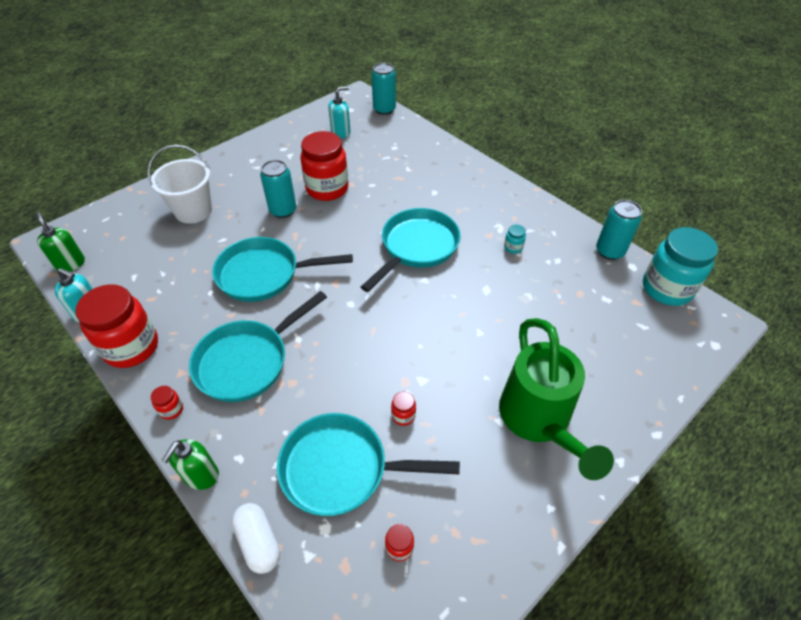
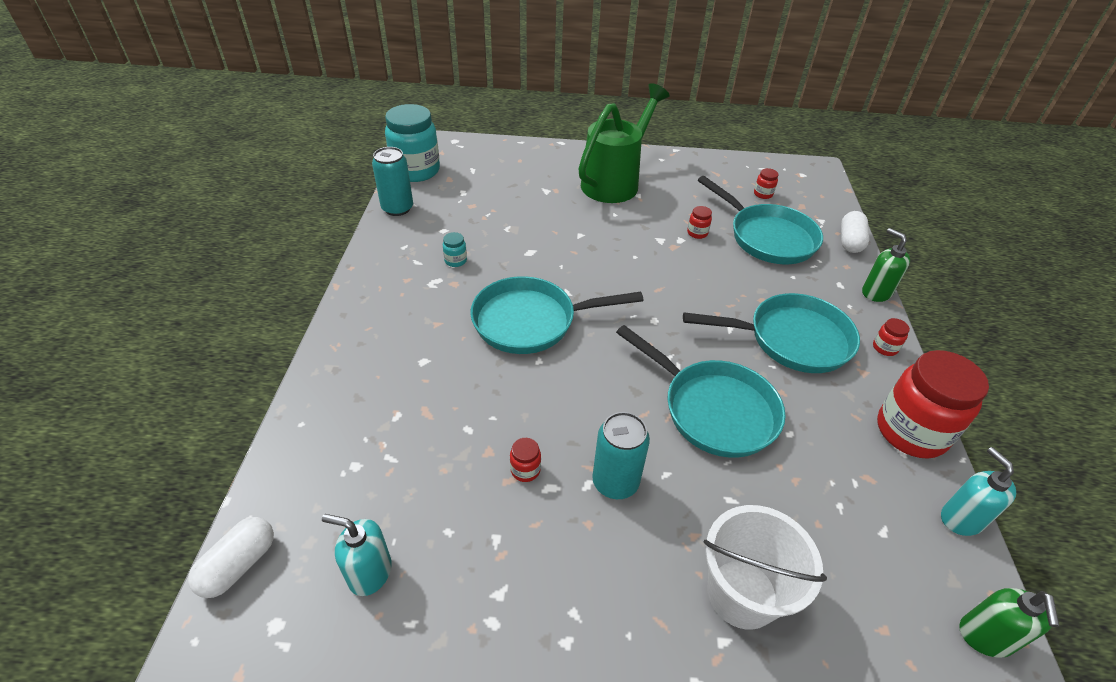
camera: 135 degrees left, 5 degrees down
green soap dispenser [161,439,219,490] -> green soap dispenser turned 105 degrees counterclockwise [862,228,910,302]
red jar [301,131,348,201] -> red jar [510,438,541,482], size x0.40
turquoise can [371,63,396,115] -> white capsule [188,517,274,598]

